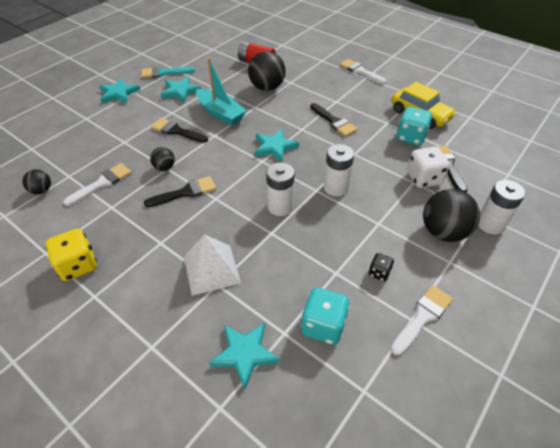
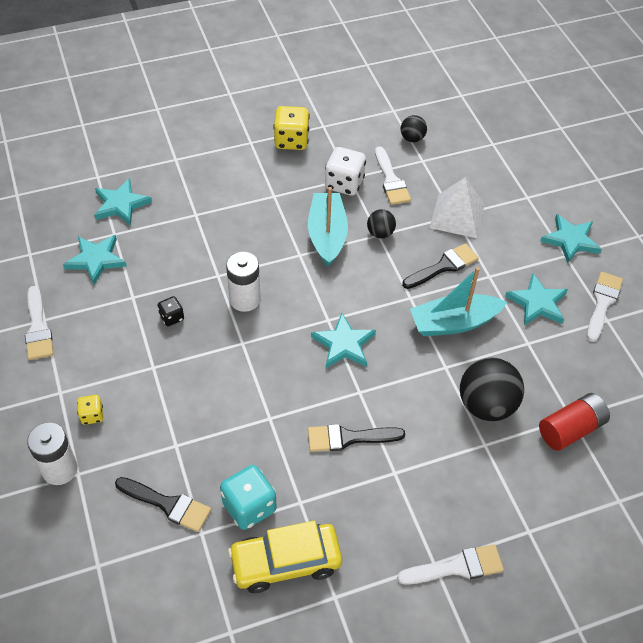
camera: 120 degrees right, 5 degrees up
turquoise brush [141,67,195,78] -> white brush [587,272,623,342]
black brush [144,176,216,207] -> turquoise boat [308,187,348,267]
white pyramid [184,234,241,296] -> white pyramid moved to [430,177,485,238]
turquoise dice [301,288,350,345] -> turquoise star [63,235,127,285]
white battery [324,144,354,196] -> none
black dice [369,253,394,281] -> black dice moved to [157,296,184,326]
white dice [407,147,450,188] -> white dice moved to [325,147,366,196]
black ball [423,189,480,242] -> yellow dice [77,395,103,425]

